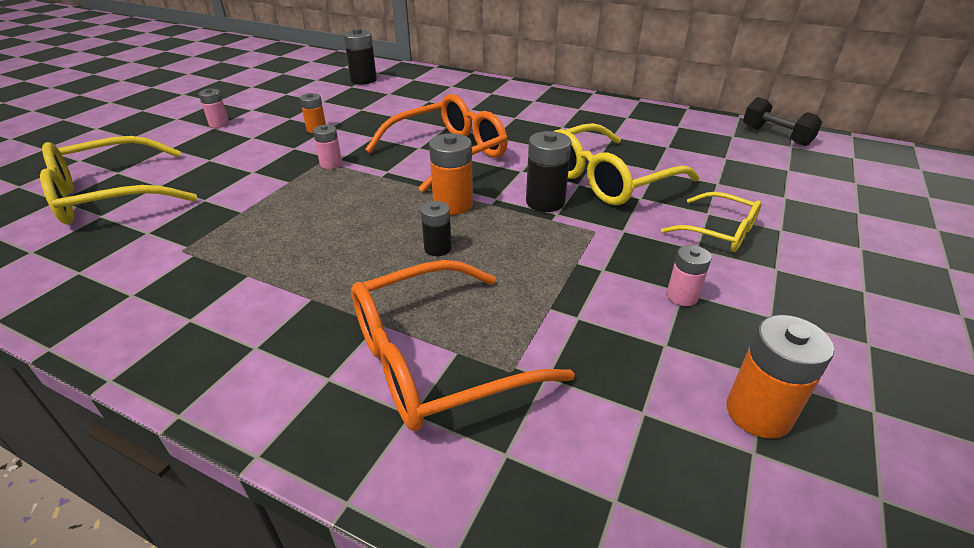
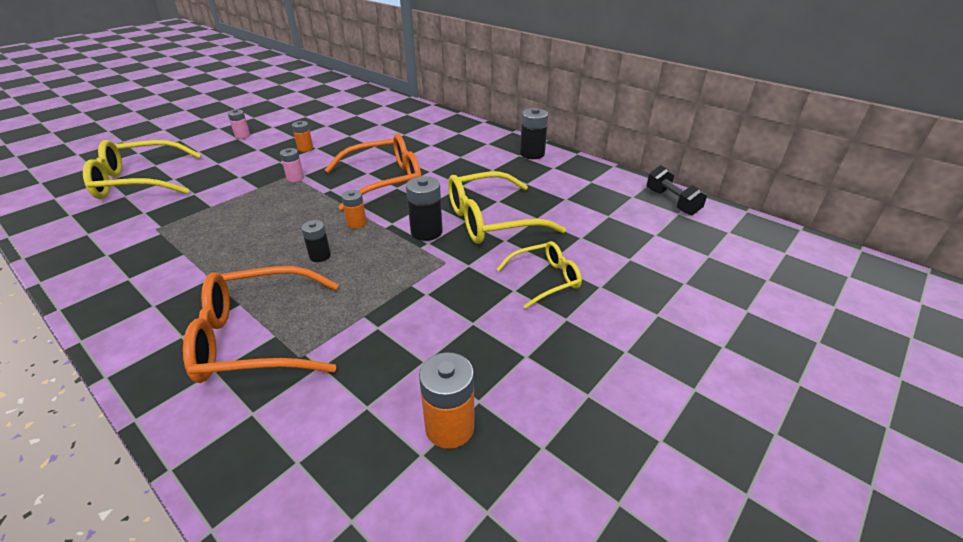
camera: 15 degrees right, 0 degrees up
black battery [343,28,377,85] -> black battery moved to [520,108,548,159]
orange battery [429,133,473,215] -> orange battery [341,190,367,229], size x0.62
yellow glasses [661,192,762,252] -> yellow glasses turned 75 degrees counterclockwise [496,241,582,309]
pink battery [667,245,711,306] -> none

